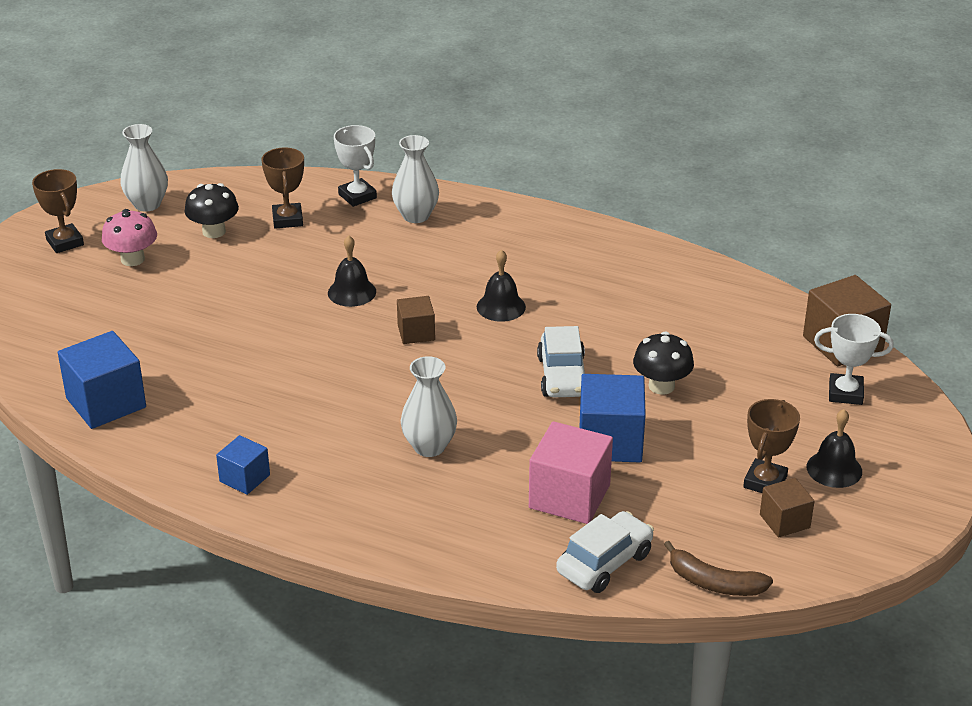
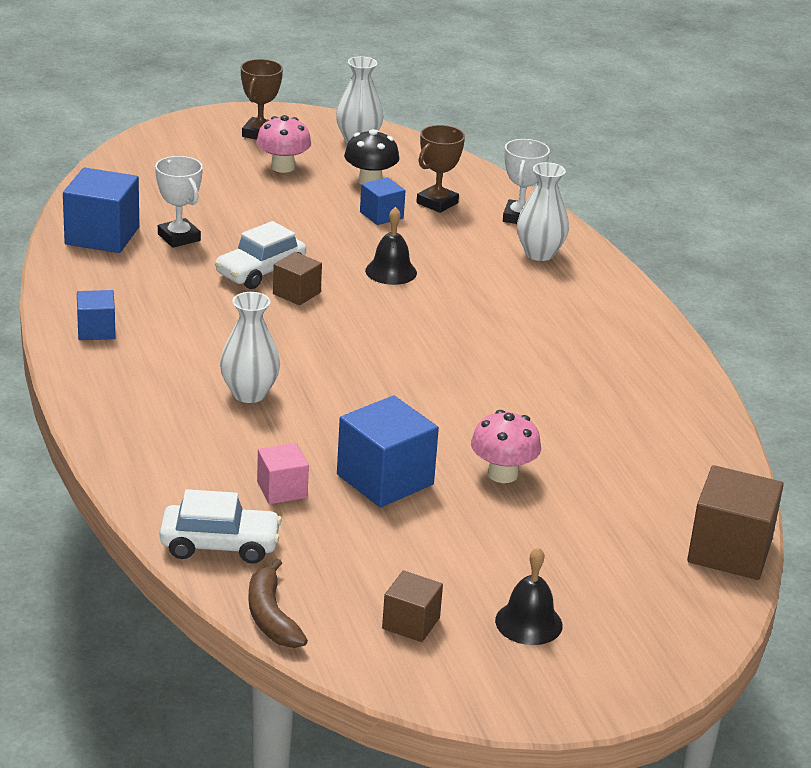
camera: 45 degrees right, 5 degrees down
brown cube [397,296,435,344] -> brown cube moved to [273,252,322,305]
black bell [477,249,526,322] -> none
pink cube [529,421,613,524] -> pink cube [257,443,309,504], size x0.57
white car [537,326,585,397] -> white car moved to [215,221,306,289]
black mushroom [633,331,694,395] -> pink mushroom [471,410,541,483]
brown trophy [743,399,800,493] -> none
white trophy [814,314,894,405] -> white trophy moved to [155,156,203,248]
none -> blue cube [360,177,406,225]

